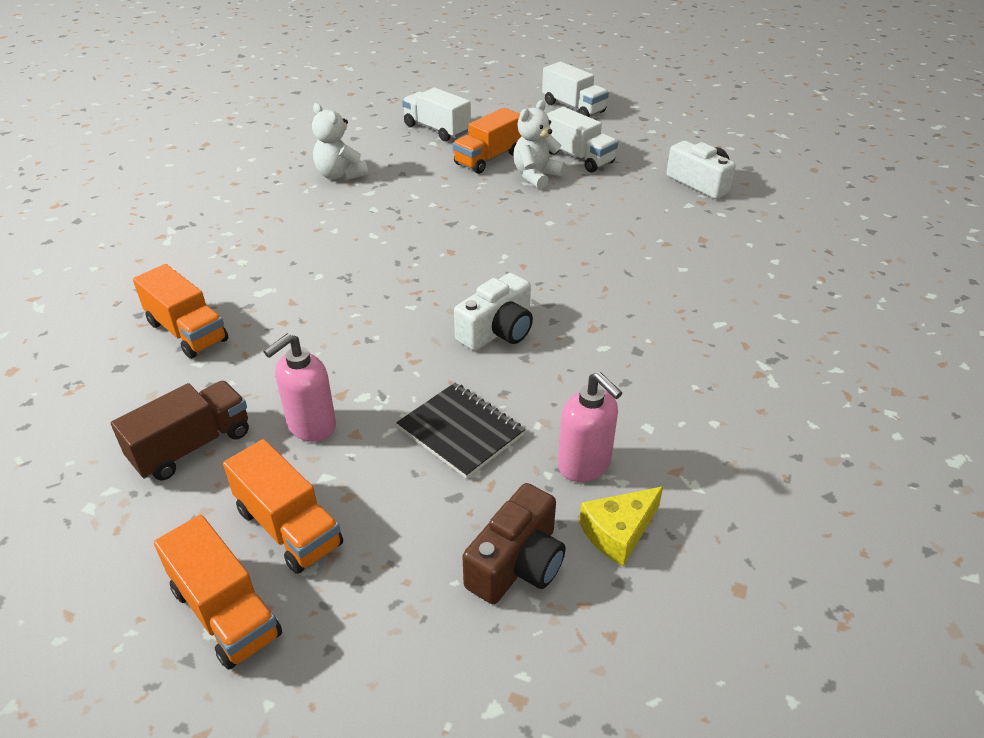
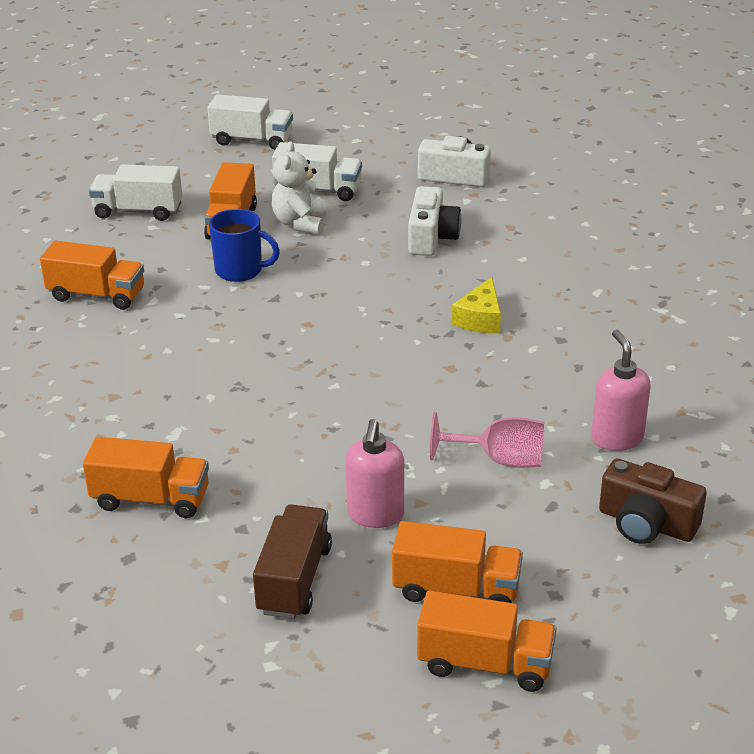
camera: 35 degrees left, 5 degrees down
white teddy bear [312,103,368,181] -> orange truck [40,241,144,310]
black notebook [396,383,525,479] -> pink goblet [430,412,544,468]
white camera [454,273,533,351] -> white camera moved to [408,186,461,256]
brown camera [462,483,566,604] -> brown camera turned 120 degrees clockwise [599,459,707,544]
pink soap dispenser [558,372,622,482] -> pink soap dispenser turned 120 degrees counterclockwise [591,330,651,451]
yellow cheese [579,486,663,566] -> yellow cheese moved to [452,277,501,333]
none -> blue mug [209,209,280,282]

